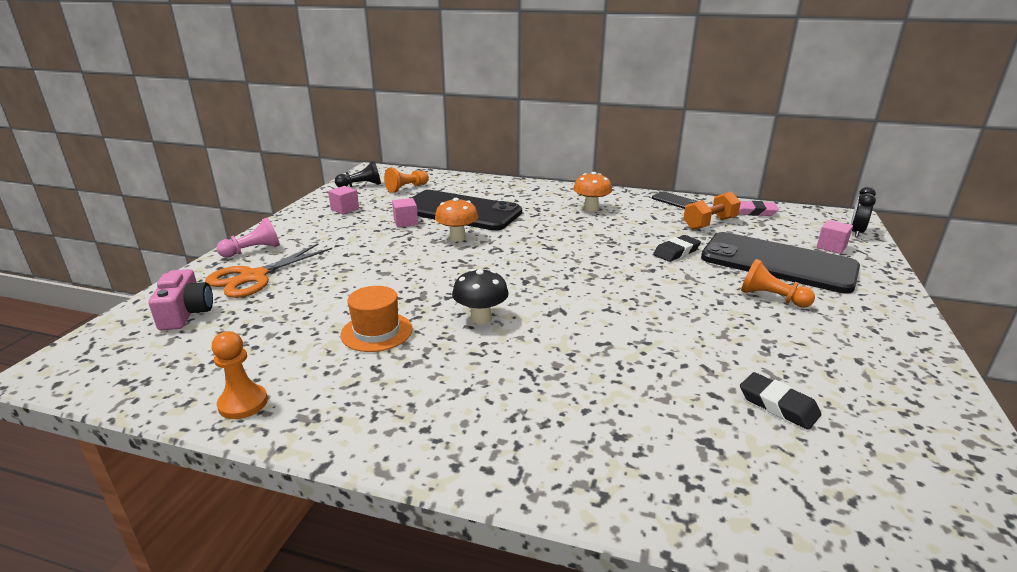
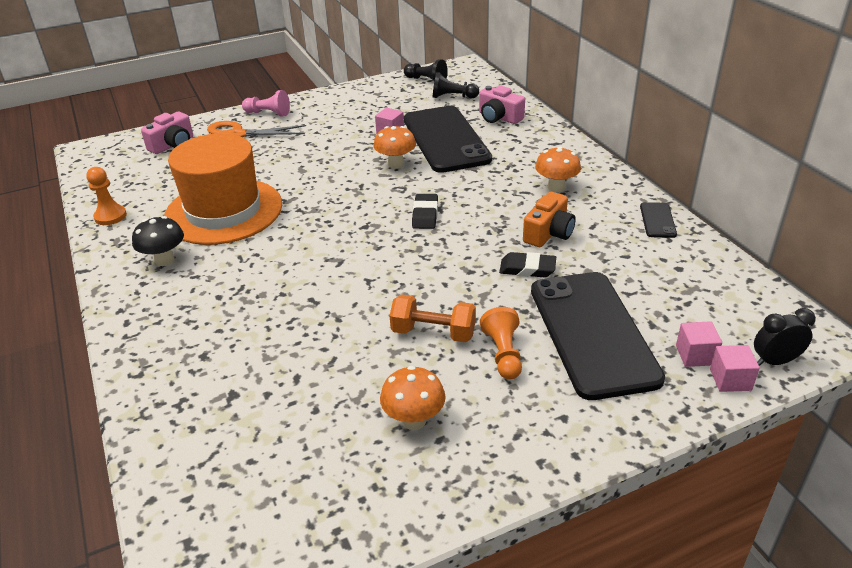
camera: 50 degrees right, 10 degrees up
pink cube [328,186,359,214] -> pink cube moved to [710,345,760,392]
orange hat [340,286,413,352] -> orange hat [164,133,282,245], size x2.08
orange pawn [384,168,429,193] -> black pawn [433,72,479,98]
black mushroom [452,269,509,324] -> black mushroom moved to [132,216,184,266]
orange dumbbell [683,191,741,230] -> orange dumbbell moved to [390,294,476,342]
pink eraser [739,201,779,216] -> none
black eraser [740,372,821,430] -> black eraser moved to [412,194,438,229]
none -> orange mushroom [380,366,445,430]
none -> pink camera [479,86,525,124]
none -> orange camera [523,192,576,247]

